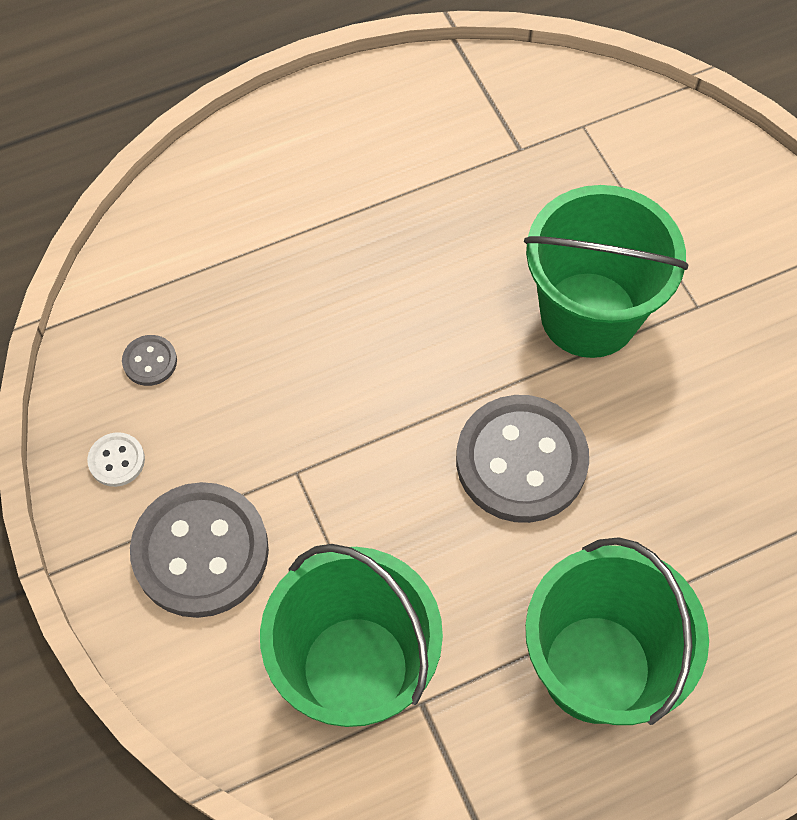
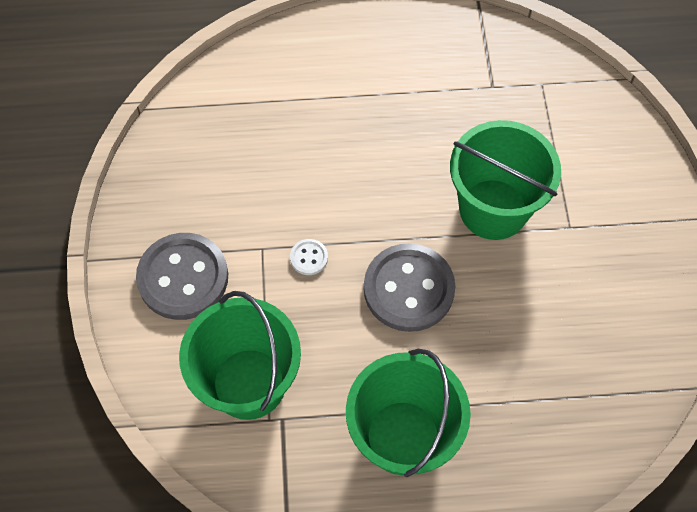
camera: 20 degrees right, 0 degrees up
white button [87,432,145,487] -> white button moved to [290,239,328,275]
grey button [122,335,177,386] -> none

